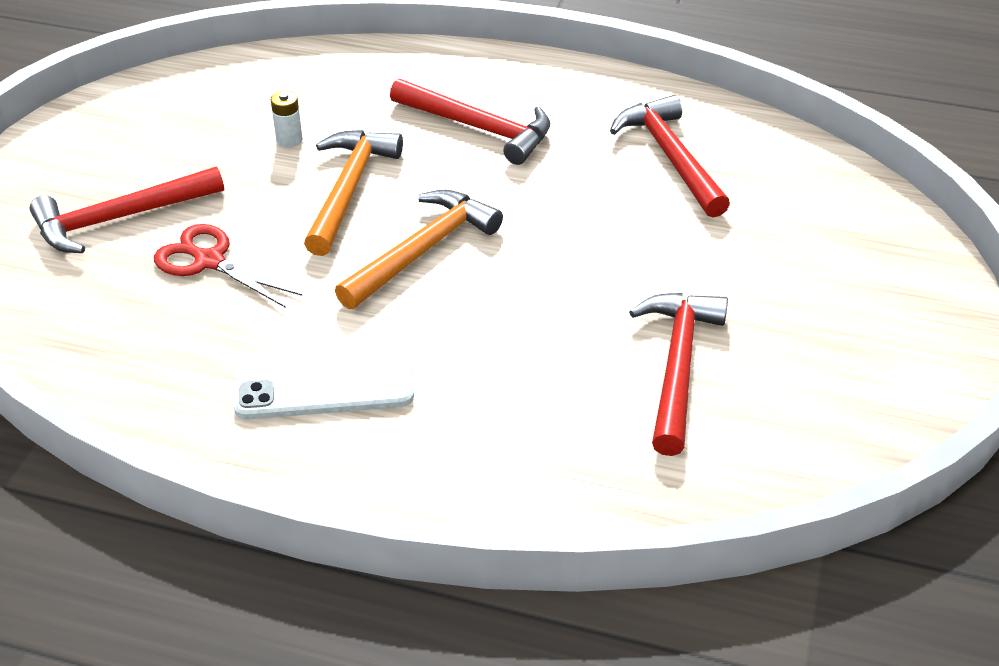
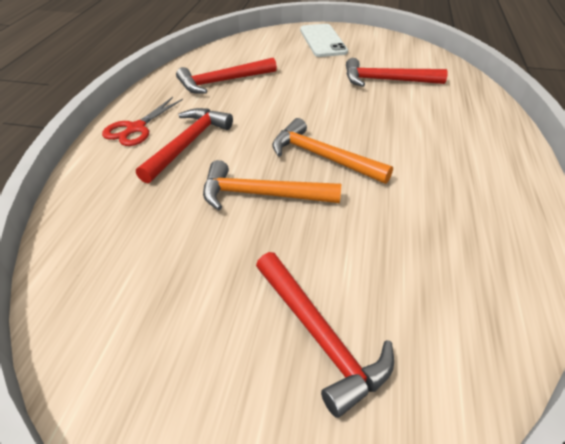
camera: 95 degrees left, 0 degrees up
red scissors [154,224,302,308] -> red scissors moved to [102,97,183,146]
white phone [233,343,414,419] -> white phone moved to [300,24,348,57]
white battery [271,91,303,147] -> none

